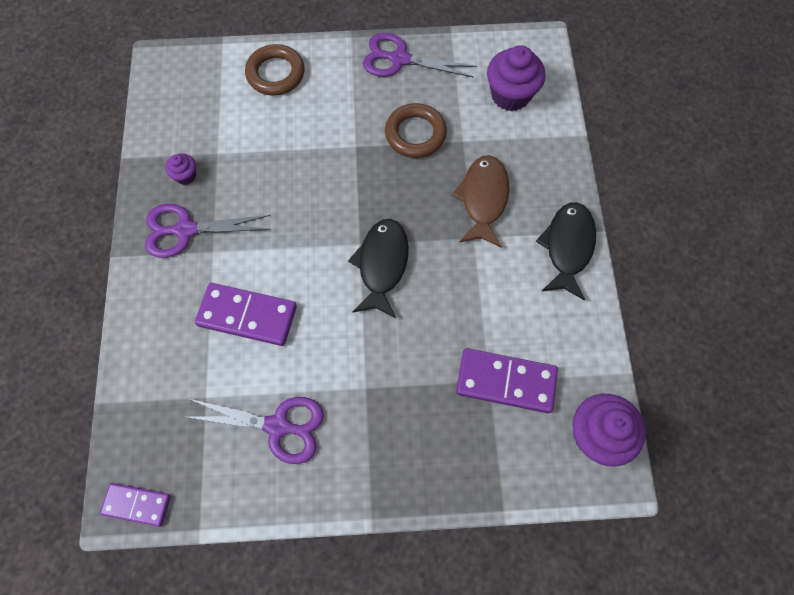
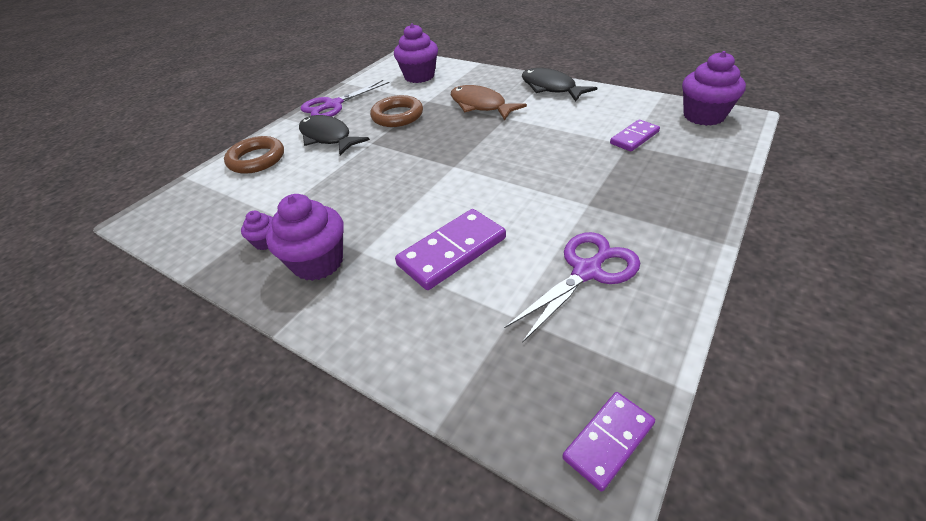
camera: 50 degrees left, 25 degrees down
purple scissors [145,204,271,258] -> purple cupcake [266,194,344,281]
black fish [348,219,409,318] -> black fish moved to [299,115,370,155]
purple domino [456,348,558,413] -> purple domino [610,120,660,151], size x0.61

